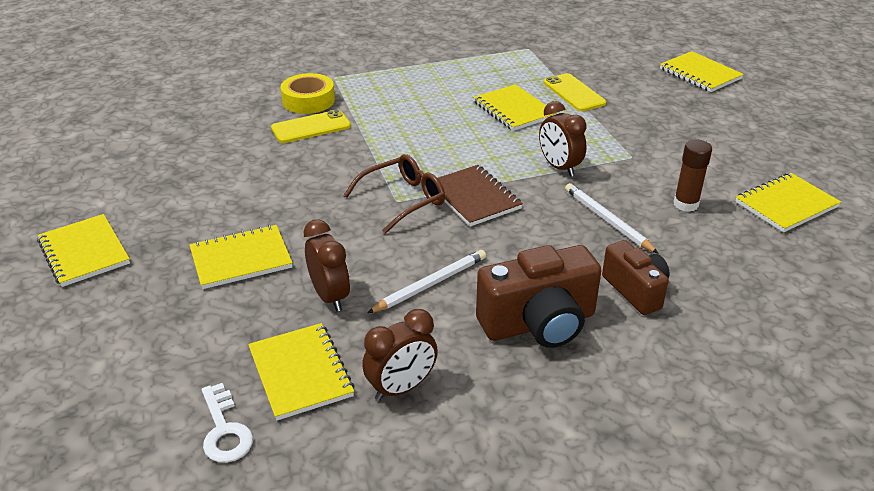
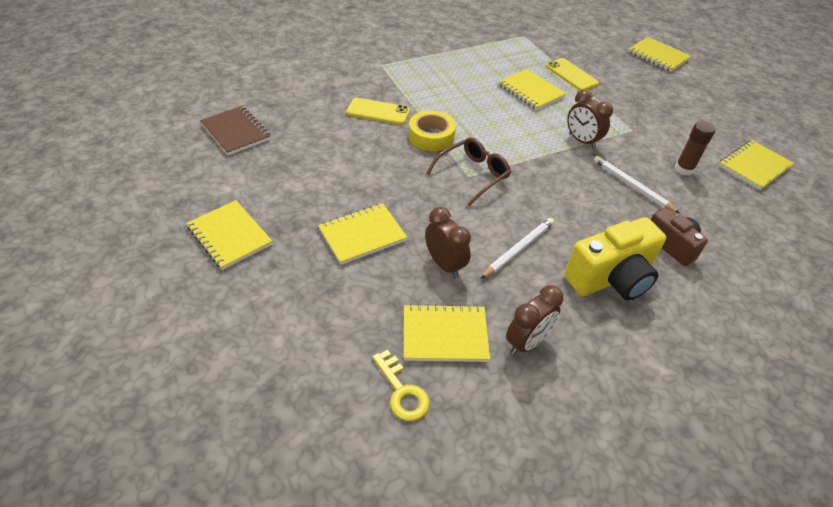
camera: 10 degrees left, 10 degrees up
white key [202,383,253,463] -> yellow key [372,350,430,421]
yellow notebook [248,323,355,421] -> yellow notebook turned 60 degrees counterclockwise [404,304,490,362]
yellow phone [271,110,351,143] -> yellow phone turned 45 degrees clockwise [346,98,410,125]
yellow tape [280,73,335,114] -> yellow tape moved to [409,110,456,151]
brown notebook [438,165,523,227] -> brown notebook moved to [200,106,271,155]
brown camera [476,245,602,348] -> yellow camera [564,217,666,300]

